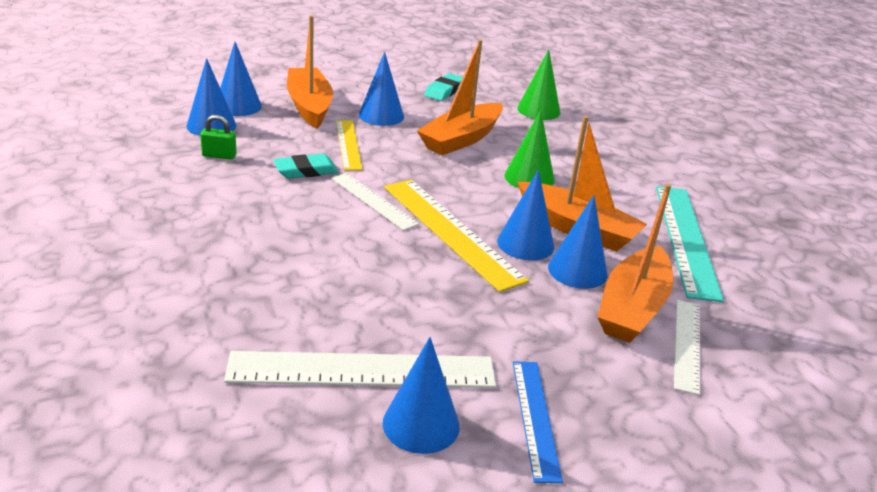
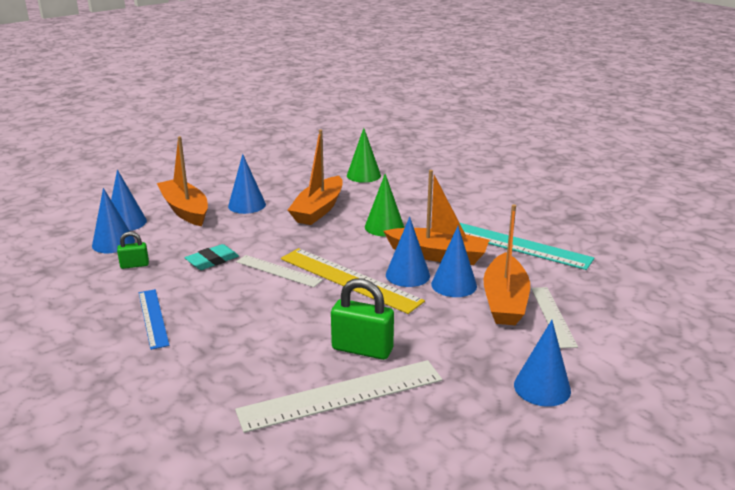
camera: 15 degrees left, 5 degrees down
yellow ruler [336,120,363,171] -> none
blue cone [383,337,460,454] -> blue cone moved to [514,320,571,407]
turquoise eraser [424,73,463,101] -> none
blue ruler [513,361,563,483] -> blue ruler moved to [139,289,170,350]
turquoise ruler [656,186,724,302] -> turquoise ruler turned 45 degrees counterclockwise [460,223,594,270]
none -> green padlock [331,279,394,360]

